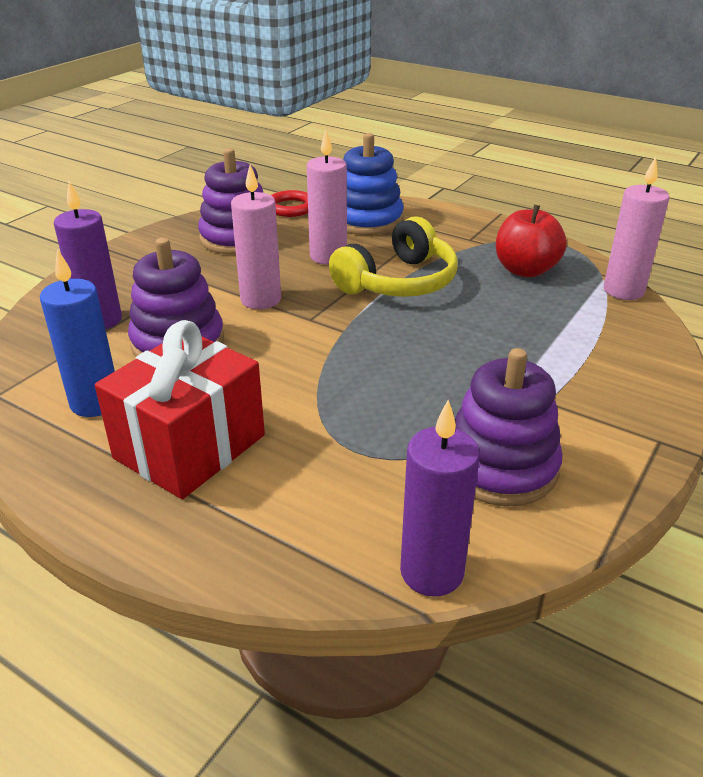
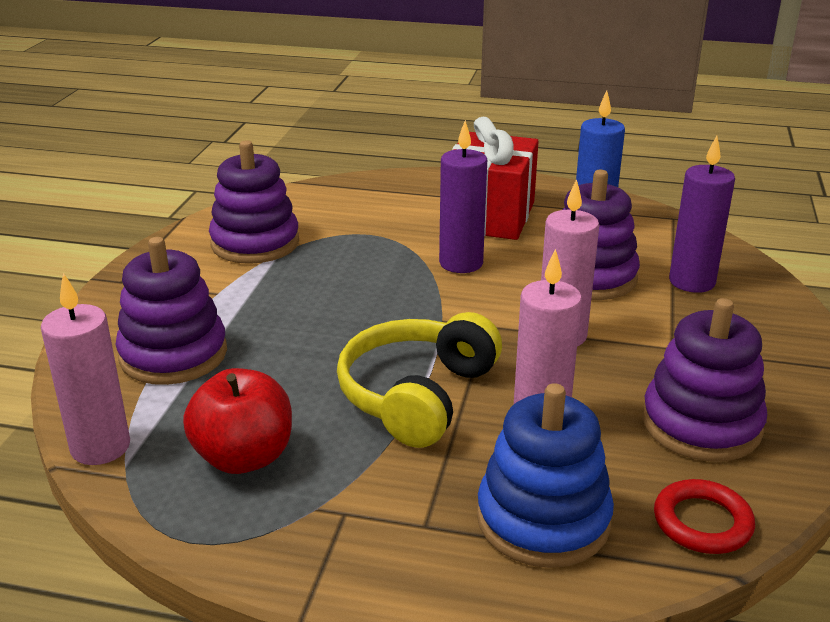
camera: 160 degrees right, 5 degrees down
purple candle [400,400,480,597] -> purple candle moved to [439,120,487,273]
none -> purple stacking toy [115,237,227,385]

